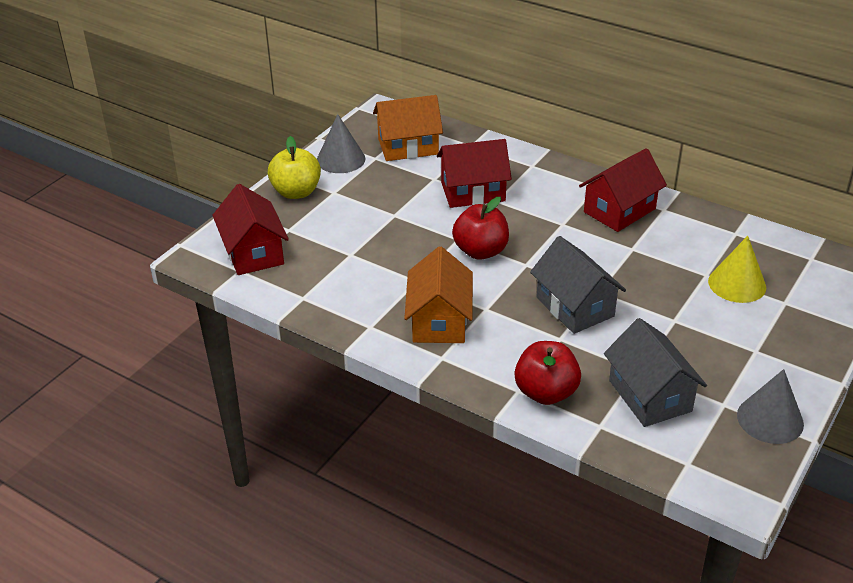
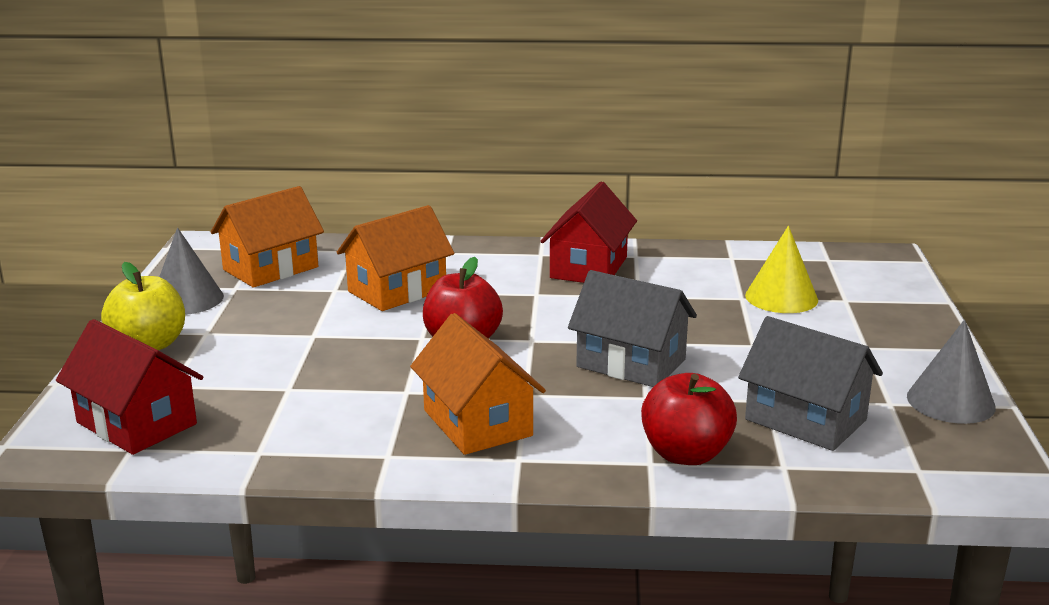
camera: 30 degrees left, 15 degrees down
red house [437,139,512,208] -> orange house [337,205,454,311]

